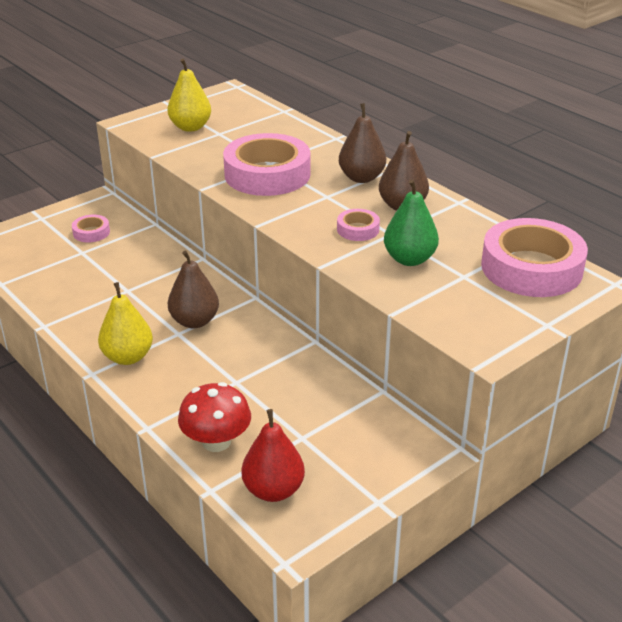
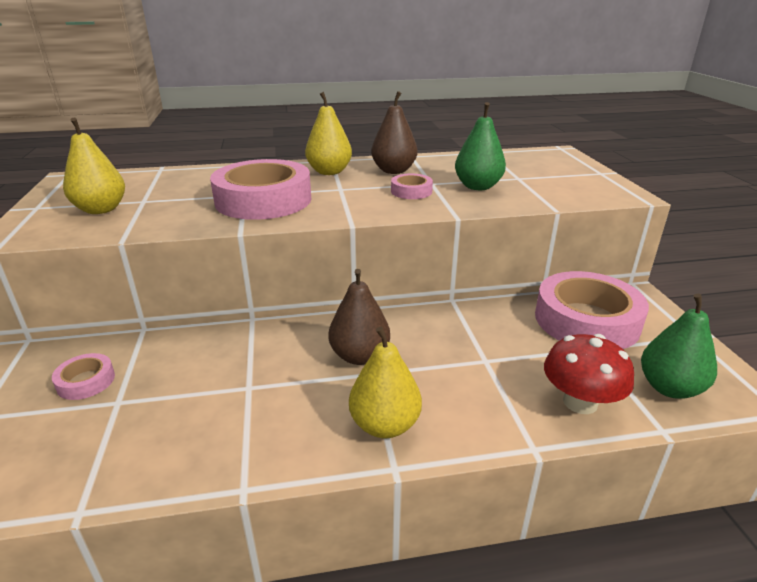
camera: 60 degrees left, 5 degrees down
red pear [241,409,305,502] -> green pear [641,294,717,399]
brown pear [339,103,386,183] -> yellow pear [305,92,352,175]
pink tape [481,218,588,297] -> pink tape moved to [535,271,649,349]

